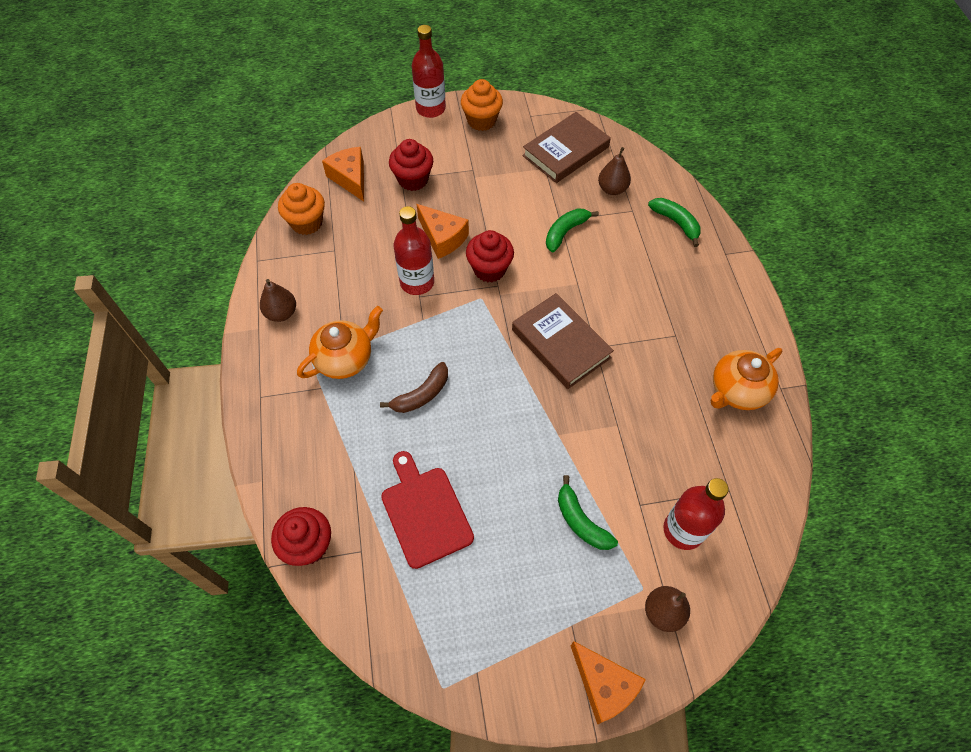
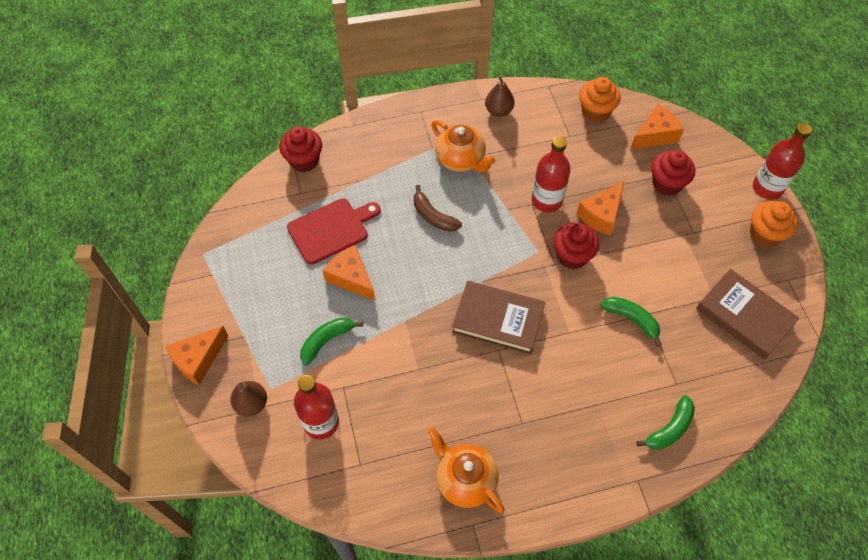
camera: 85 degrees right, 0 degrees up
brown book [512,293,614,389] -> brown book turned 60 degrees clockwise [452,281,545,354]
brown pear [598,147,631,195] -> none
none -> orange cheese [323,245,375,301]

